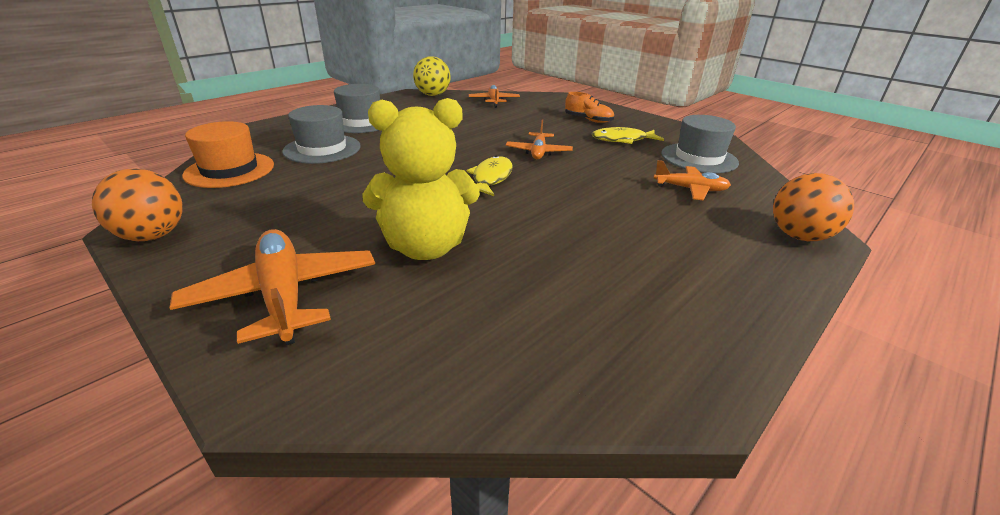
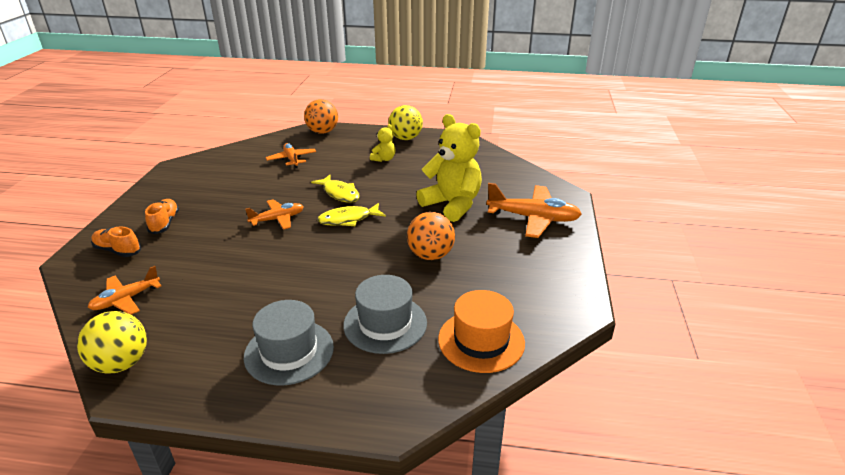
camera: 125 degrees left, 0 degrees up
orange ball [92,168,183,241] -> orange ball moved to [407,212,455,260]
orange plane [169,229,375,345] -> orange plane turned 105 degrees counterclockwise [486,183,582,238]
yellow fish [592,127,664,144] -> yellow fish moved to [311,175,360,203]
grey hat [661,115,739,173] -> none
none -> orange shoe [91,227,141,257]
none -> yellow teddy bear [370,124,395,162]
none -> yellow ball [388,105,423,140]

